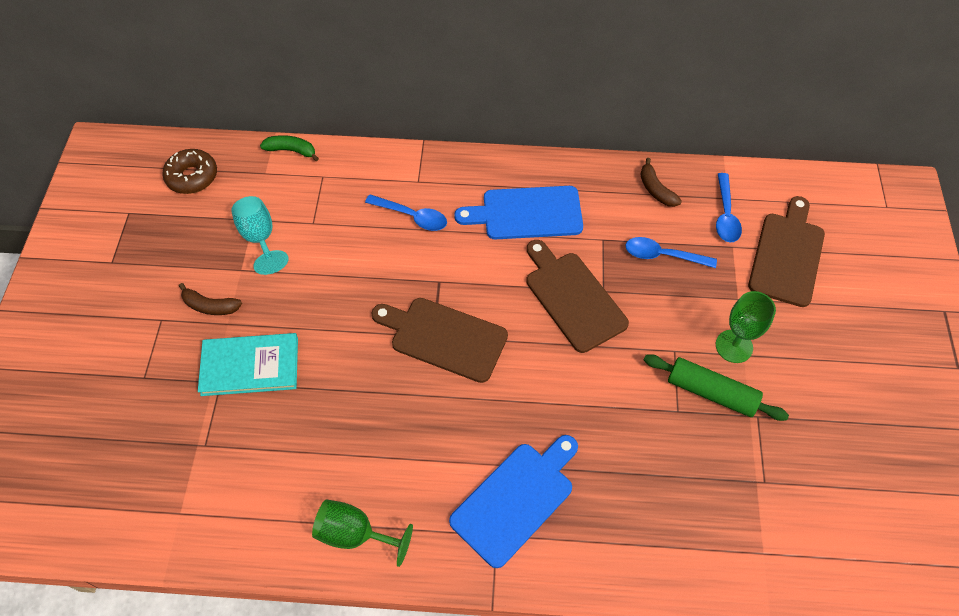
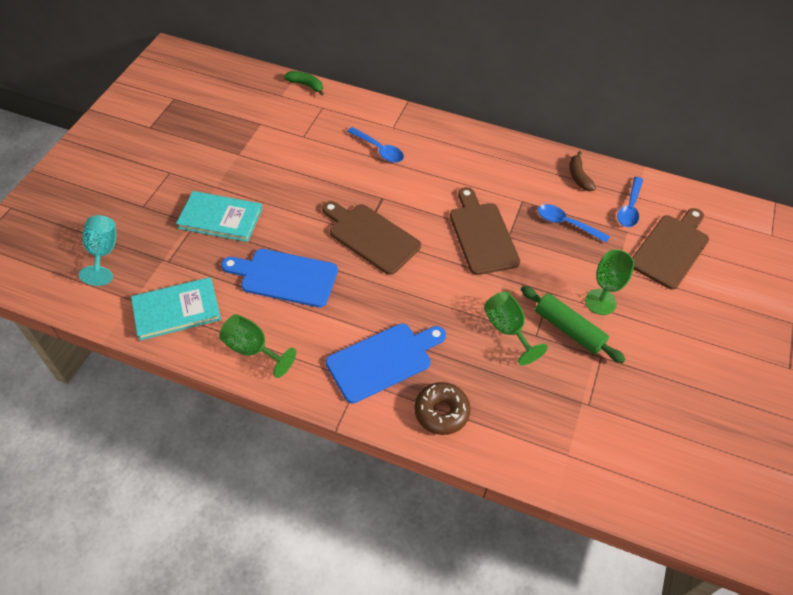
camera: 15 degrees right, 5 degrees down
brown donut [162,149,217,194] -> brown donut moved to [414,382,471,435]
brown banana [179,283,242,315] -> none
turquoise goblet [231,196,289,275] -> turquoise goblet moved to [79,215,116,286]
blue cutting board [454,186,583,240] -> blue cutting board moved to [221,249,338,307]
none -> turquoise book [131,277,221,340]
none -> green goblet [484,291,548,365]

